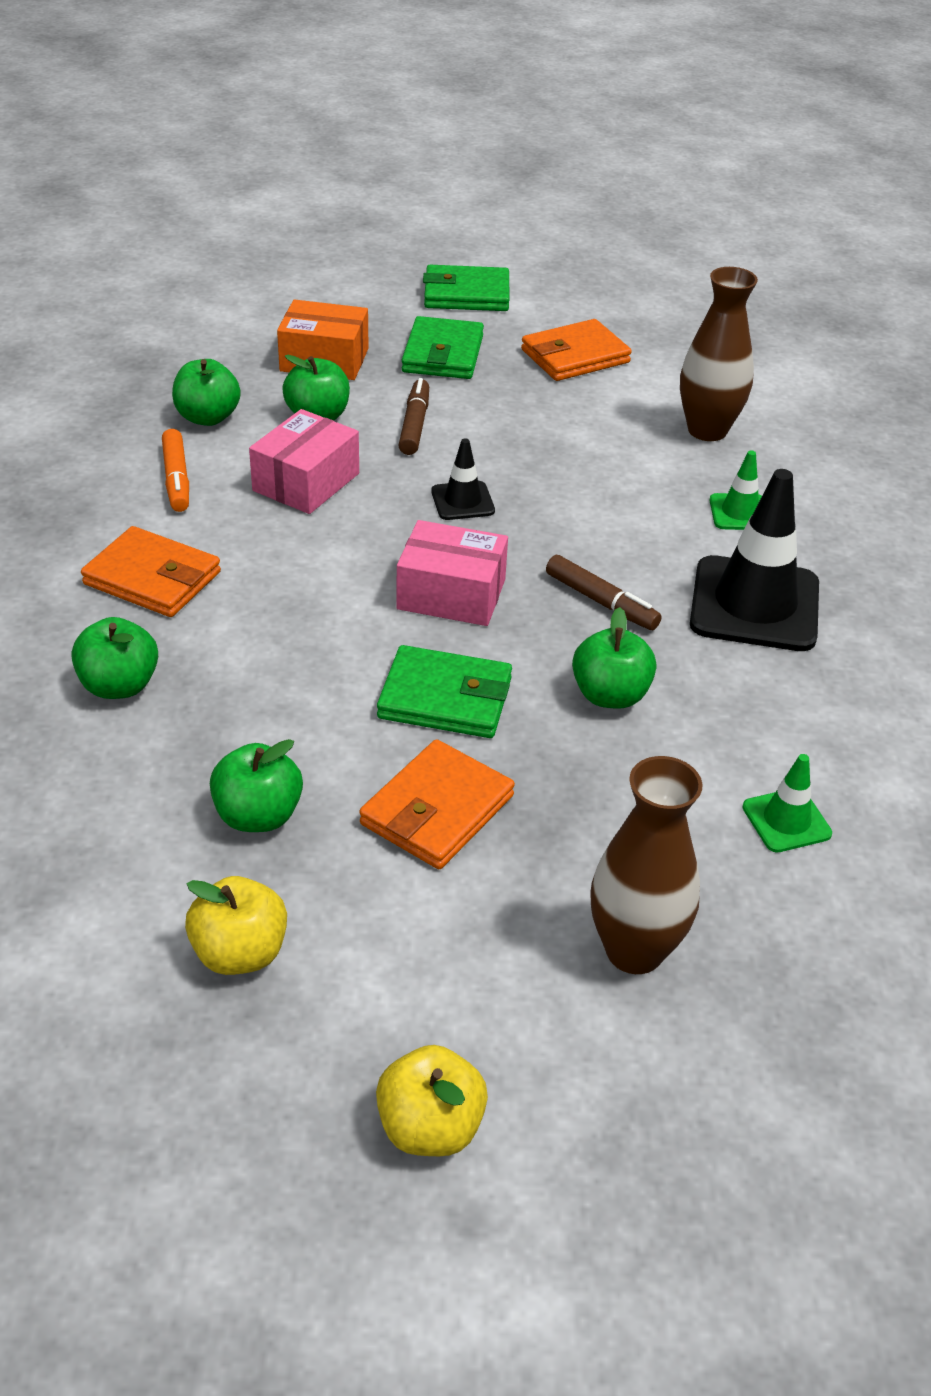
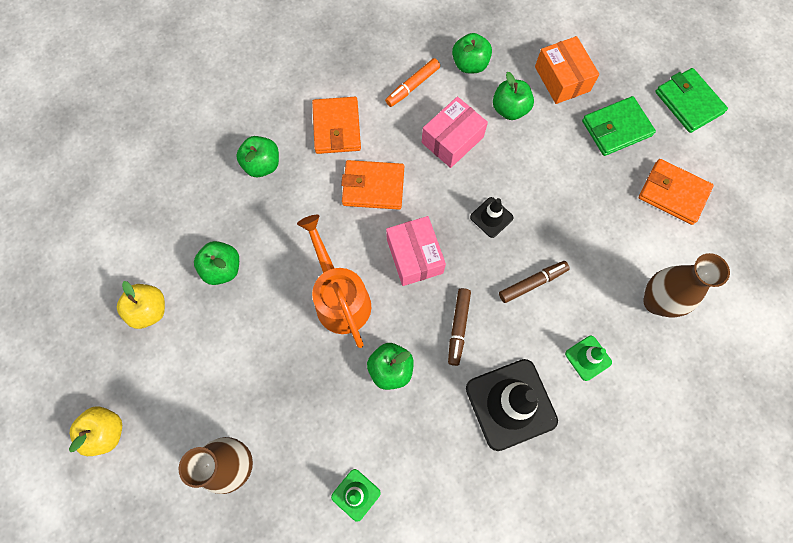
camera: 60 degrees right, 30 degrees up
pink box [249,409,359,514] -> pink box turned 45 degrees counterclockwise [422,97,488,168]
orange wallet [359,739,515,869] -> orange wallet moved to [341,160,404,210]
green wallet [377,645,512,738] -> orange watering can [297,215,371,348]
brown marker [398,378,429,455] -> brown marker moved to [499,261,570,303]

